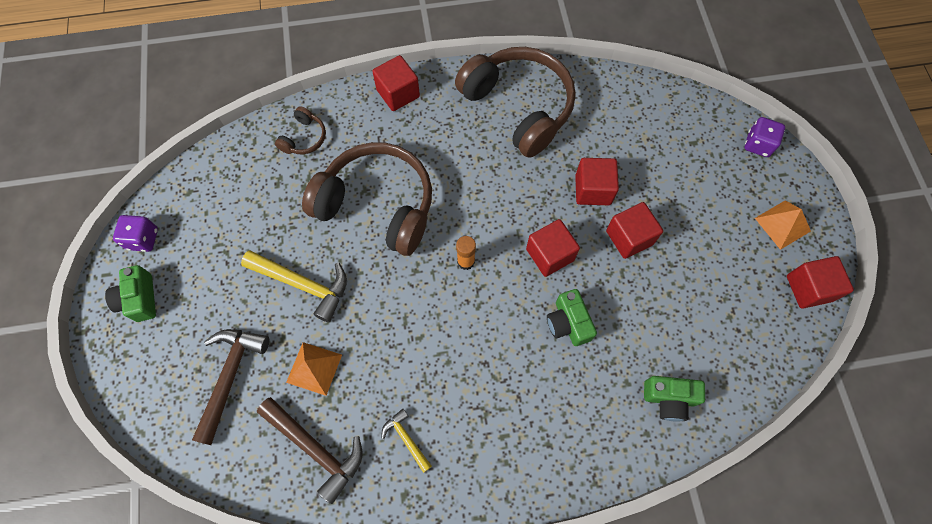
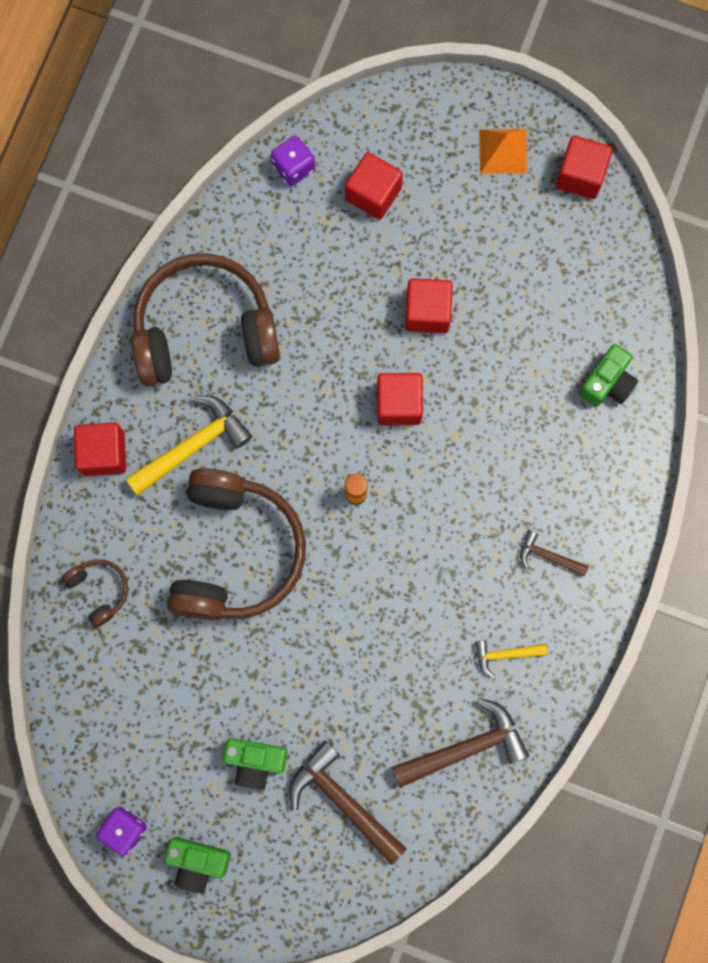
camera: 60 degrees left, 10 degrees up
yellow hammer [241,250,347,322] -> yellow hammer moved to [126,395,252,496]
orange pyramid [286,342,342,396] -> none
brown headphones [302,142,432,256] -> brown headphones turned 135 degrees clockwise [167,469,306,620]
green camera [547,289,597,346] -> green camera moved to [223,738,287,790]
red cube [575,158,619,205] -> red cube moved to [345,152,403,220]
purple dice [745,117,785,157] -> purple dice moved to [271,135,315,186]
none -> brown hammer [520,530,589,576]

